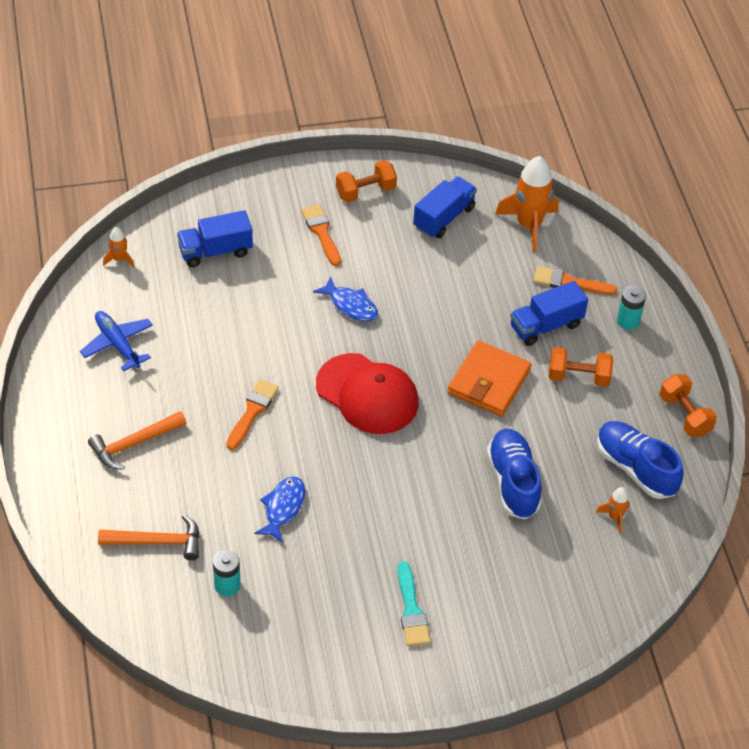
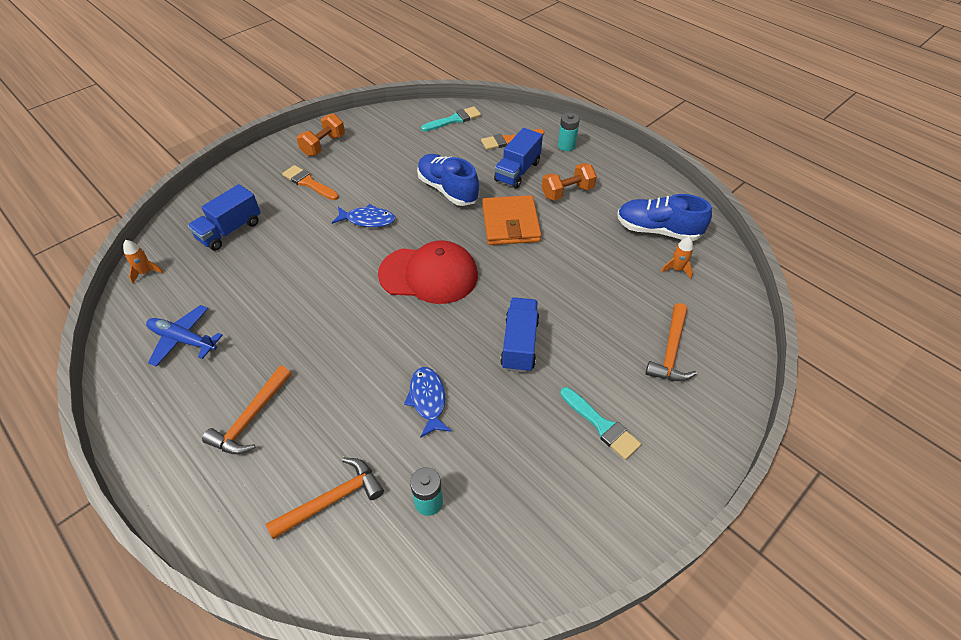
camera: 30 degrees left, 0 degrees up
orange brush [226,379,279,450] -> none
blue truck [413,176,477,238] -> blue truck moved to [500,297,539,373]
blue shoe [487,429,542,520] -> blue shoe moved to [417,154,479,206]
orange rocket [495,156,558,253] -> turquoise brush [421,106,481,131]
orange dumbbell [659,374,717,437] -> none
none -> orange hammer [645,303,697,381]

